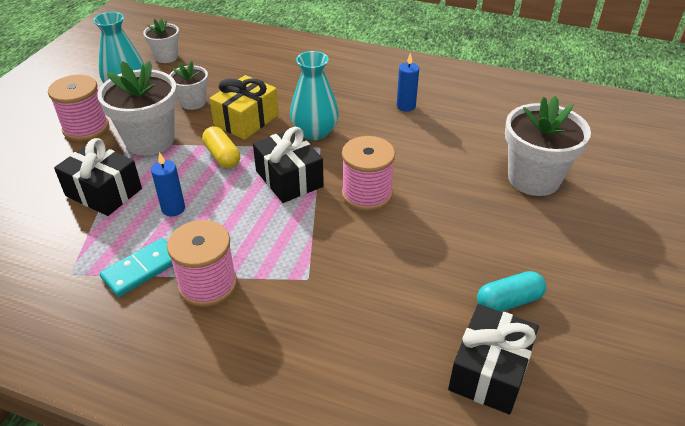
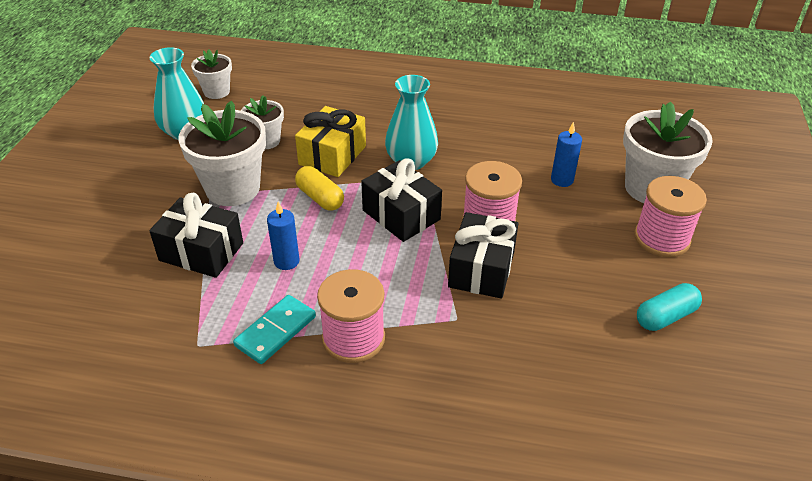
camera: 10 degrees left, 0 degrees up
pink spool [48,75,109,141] -> pink spool moved to [634,176,707,257]
blue candle [397,53,419,112] -> blue candle moved to [551,122,582,187]
black gift [448,304,539,415] -> black gift moved to [448,212,519,298]

